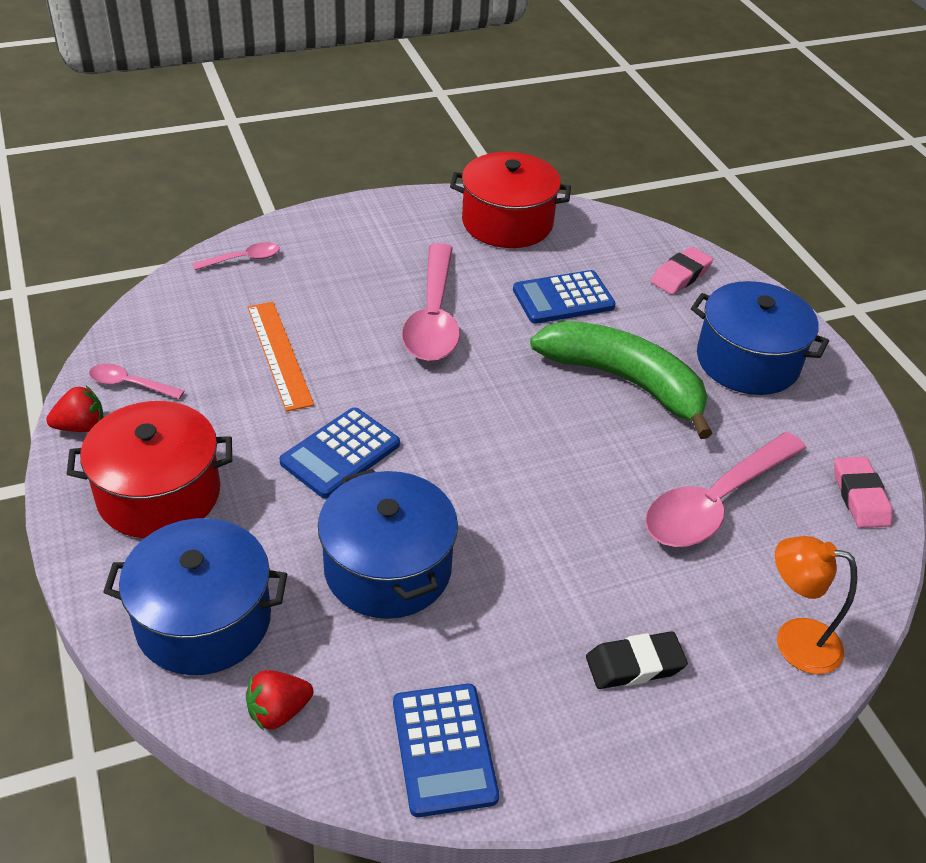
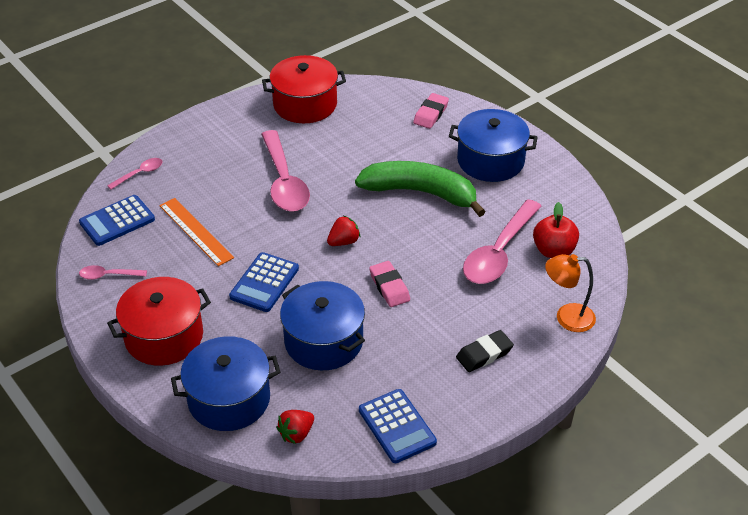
camera: 15 degrees left, 0 degrees up
red strawberry [46,386,103,432] -> red strawberry moved to [327,216,360,246]
blue calculator [513,270,616,324] -> blue calculator moved to [79,195,155,246]
pink eraser [834,457,892,528] -> pink eraser moved to [369,261,410,307]
none -> red apple [533,202,579,258]

